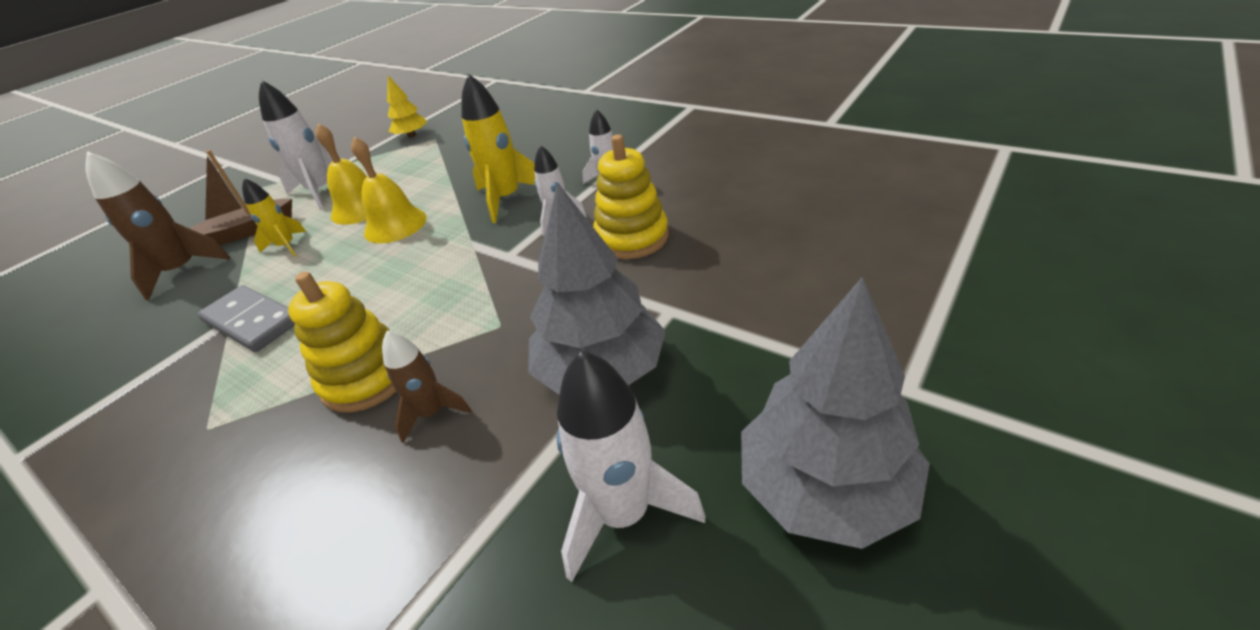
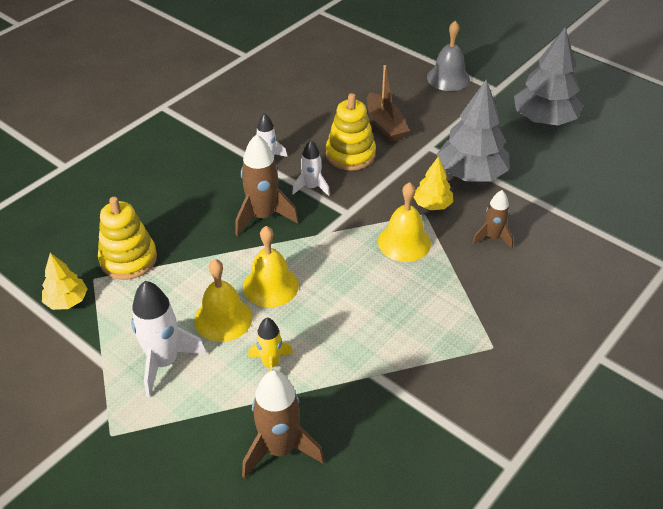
camera: 90 degrees left, 5 degrees up
brown boat [191,150,292,245] -> brown boat moved to [367,65,410,141]
grey domino [198,285,295,352] -> none
yellow stacking toy [288,272,396,412] -> yellow stacking toy moved to [98,197,157,280]
yellow rocket [461,73,535,223] -> brown rocket [235,134,299,236]
white rocket [557,350,706,582] -> none
none -> yellow bell [378,182,431,262]
none -> yellow tree [414,157,453,210]
none -> grey bell [427,21,470,91]

